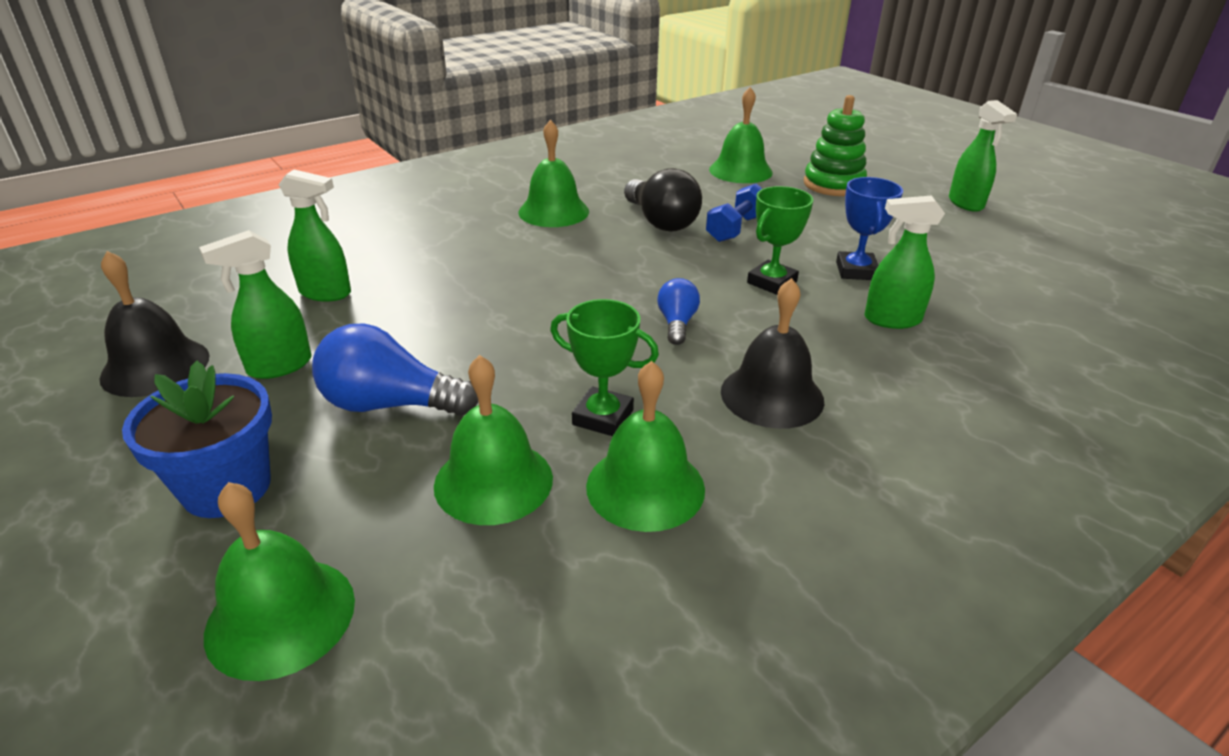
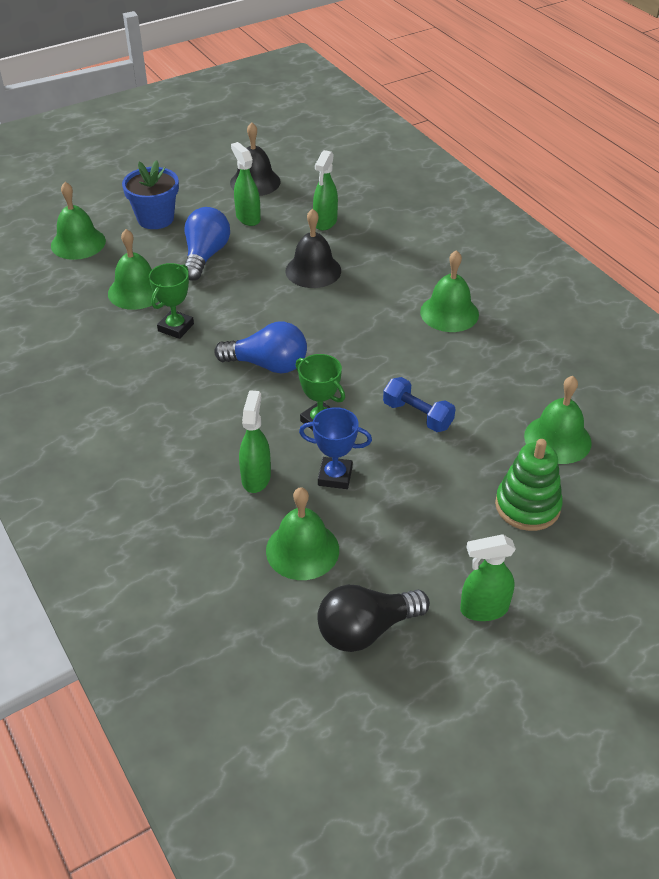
camera: 95 degrees right, 10 degrees up
green bell [586,361,705,532] -> green bell moved to [266,487,339,580]
black light bulb [624,168,702,232] -> black light bulb moved to [317,585,430,652]
blue light bulb [657,278,700,345] -> blue light bulb [214,321,307,373], size x1.75
black bell [721,278,824,429] -> black bell moved to [286,209,341,288]

